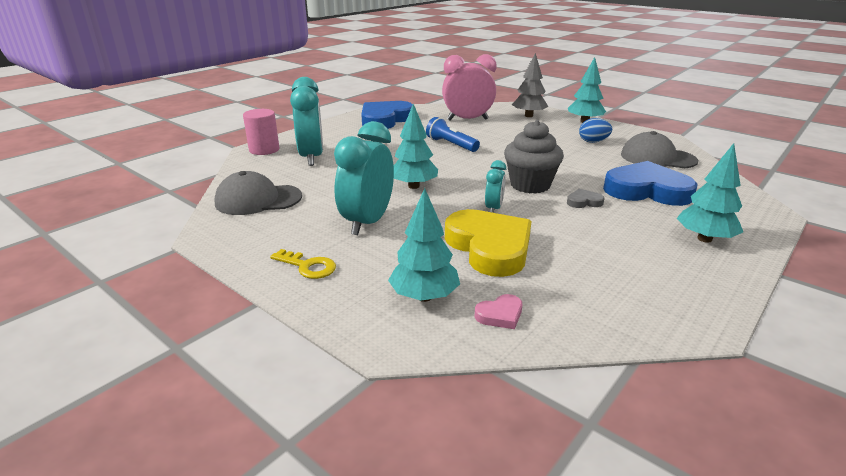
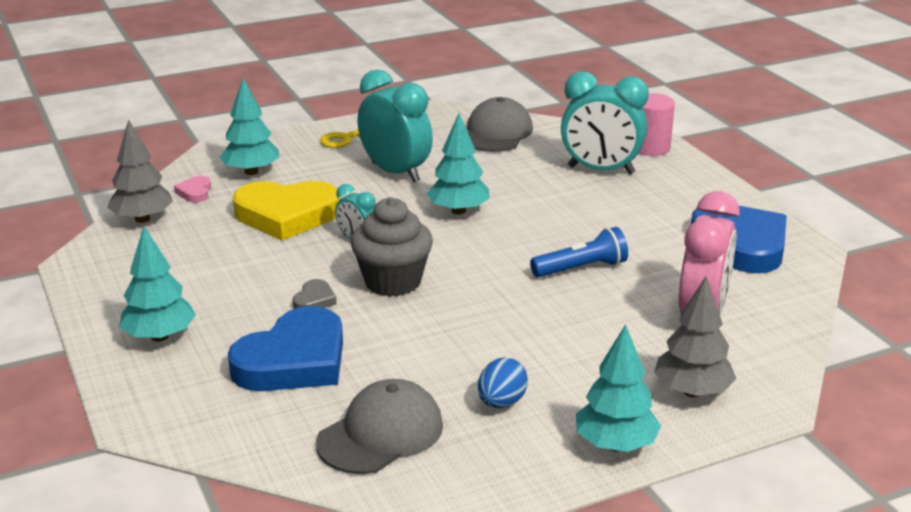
camera: 115 degrees right, 0 degrees up
none -> grey tree [107,119,173,223]

